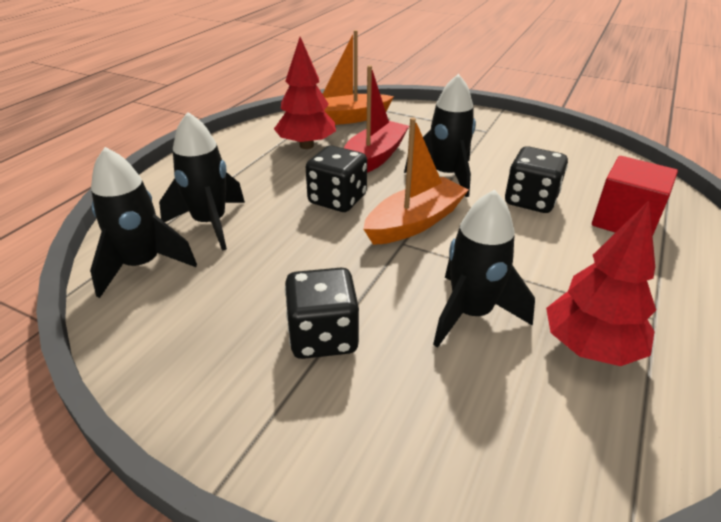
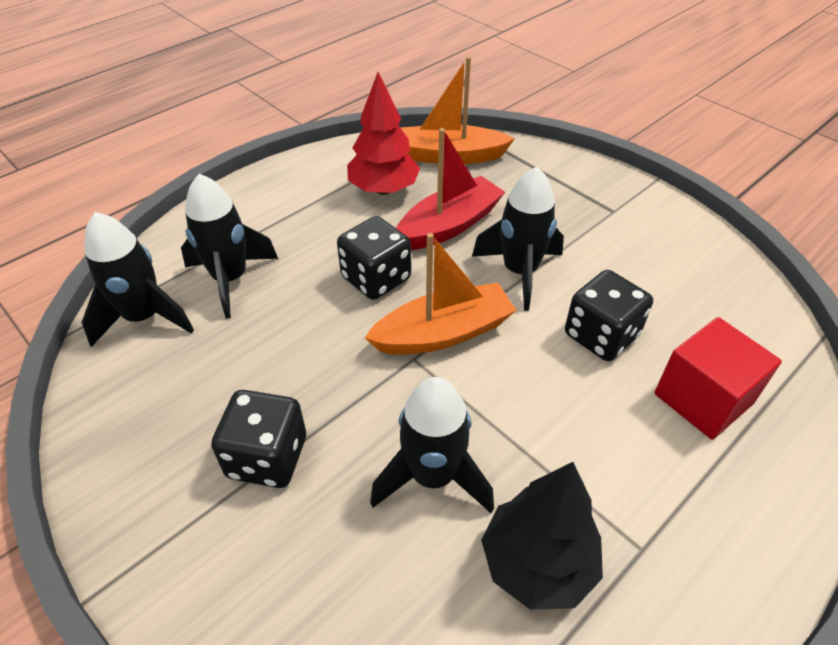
camera: 20 degrees right, 10 degrees up
red tree [546,201,656,366] -> black tree [481,462,603,610]

